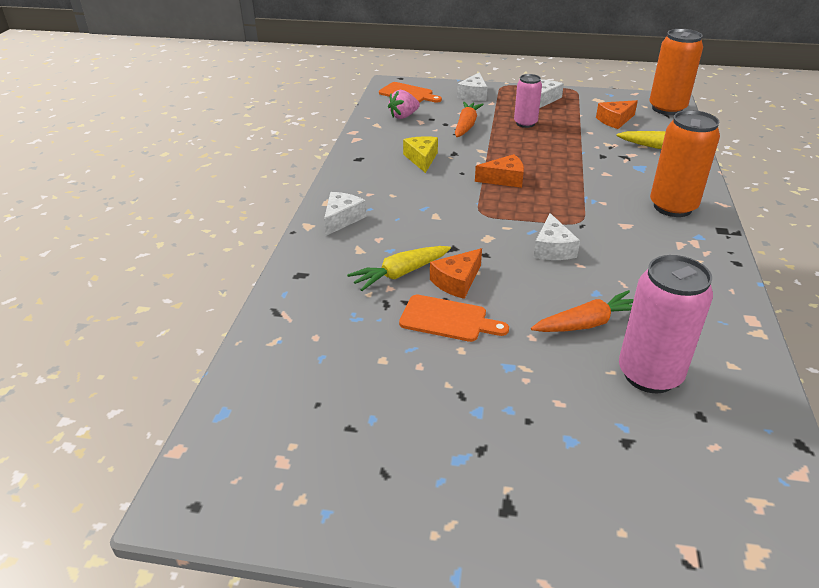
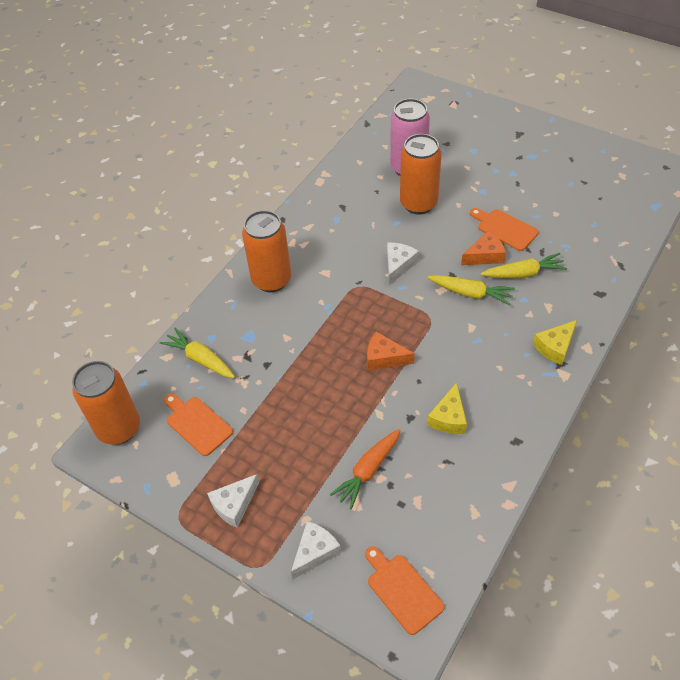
camera: 155 degrees left, 15 degrees up
white cheese [324,192,367,236] -> yellow cheese [533,320,577,365]
pink strawberry [388,90,420,119] -> none
pink can [514,74,542,128] -> none
orange carrot [531,290,634,332] -> orange can [400,134,441,214]
orange cheese [596,100,638,129] -> orange cutting board [164,394,233,456]
none -> yellow carrot [428,275,515,306]

